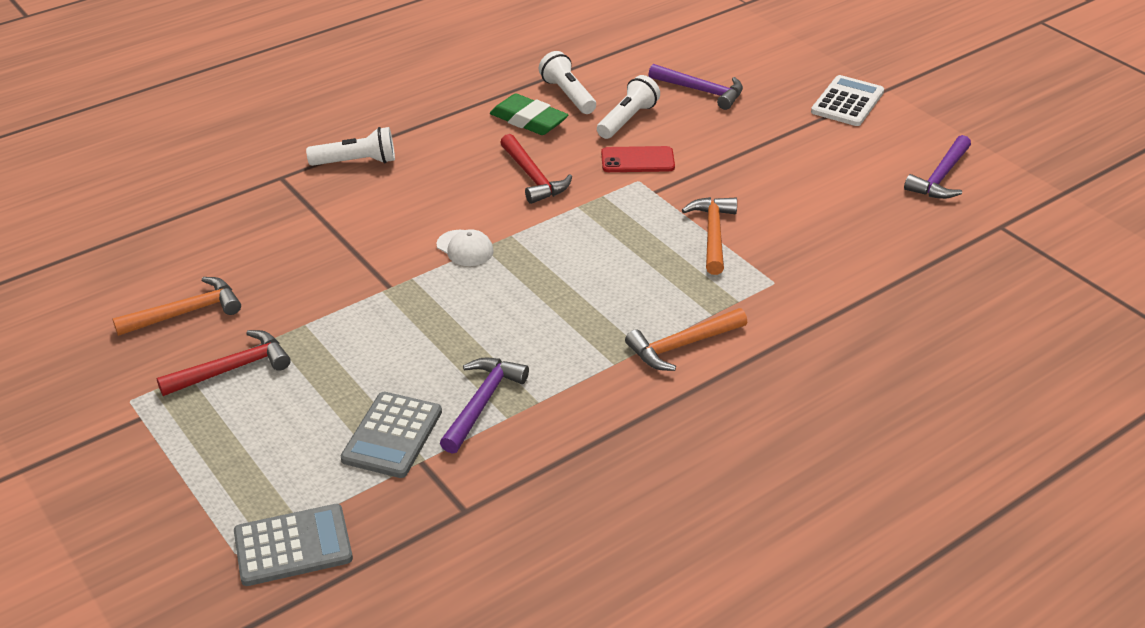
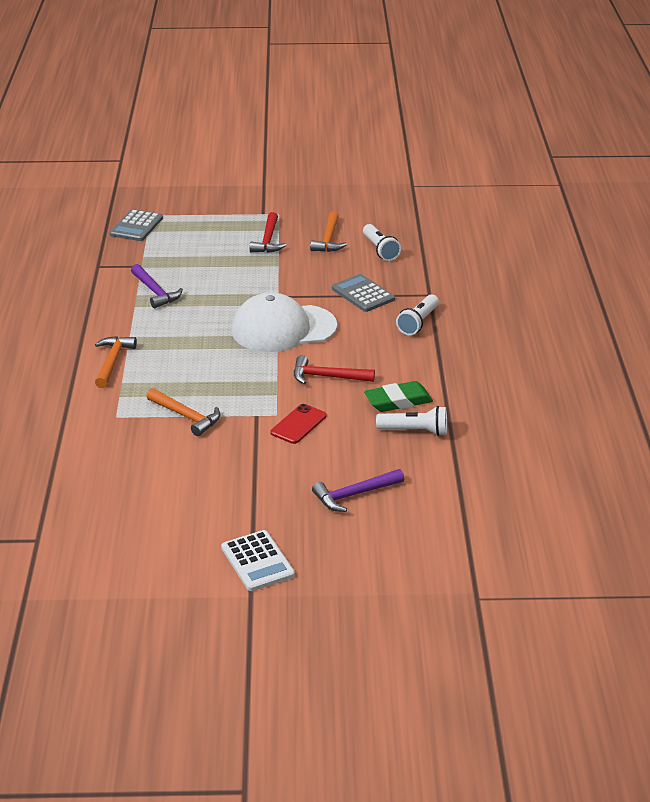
camera: 125 degrees right, 5 degrees down
grey calculator [341,392,442,478] -> grey calculator moved to [332,274,395,312]
white cap [436,229,494,266] -> white cap [232,292,337,352], size x2.49
white flashlight [597,75,660,139] -> white flashlight moved to [363,224,401,261]
purple hammer [904,135,971,199] -> none

